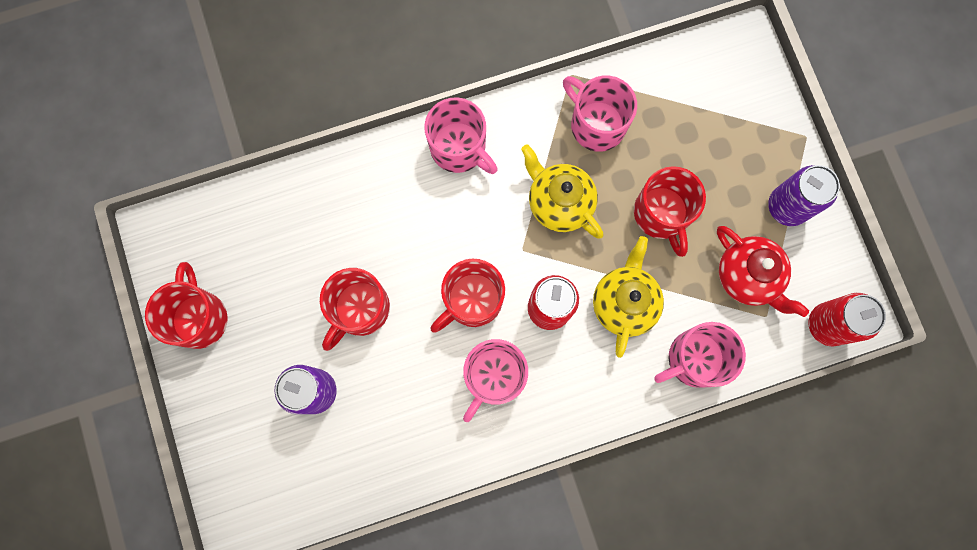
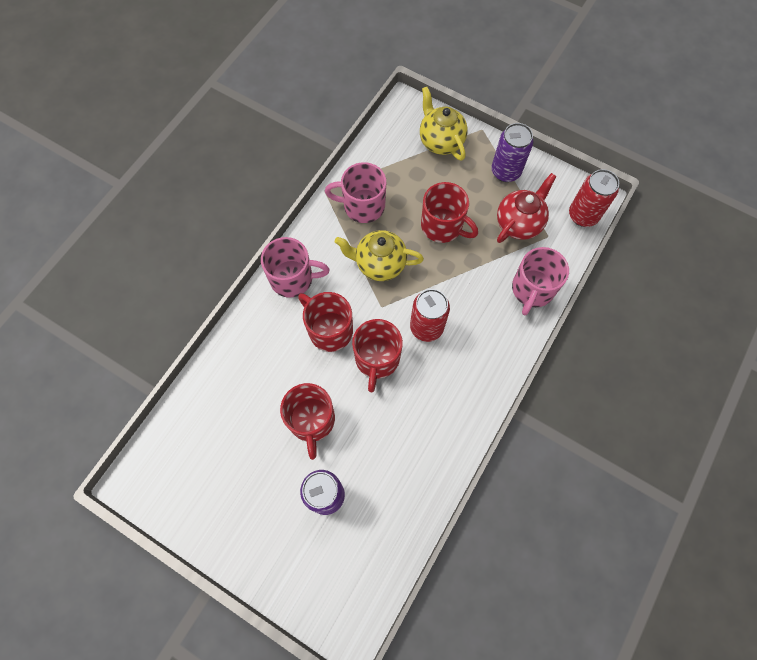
camera: 40 degrees left, 10 degrees down
red mug [145,262,228,349] -> red mug moved to [298,292,353,352]
pink mug [463,339,528,422] -> none
yellow teapot [593,236,664,358] -> yellow teapot moved to [420,87,468,161]
red teapot [717,226,809,317] -> red teapot turned 60 degrees counterclockwise [497,173,557,243]

